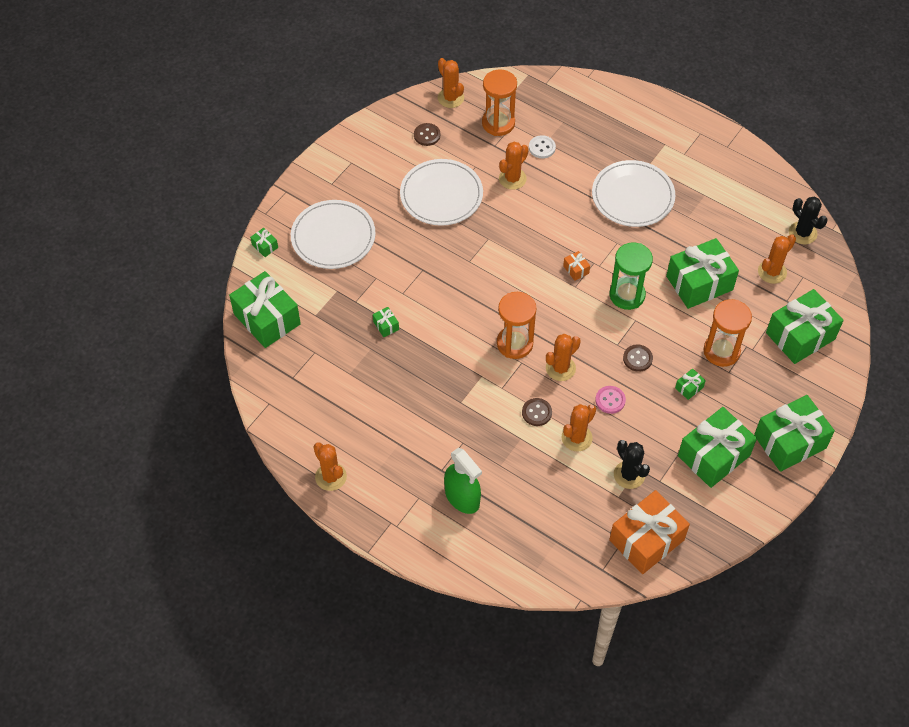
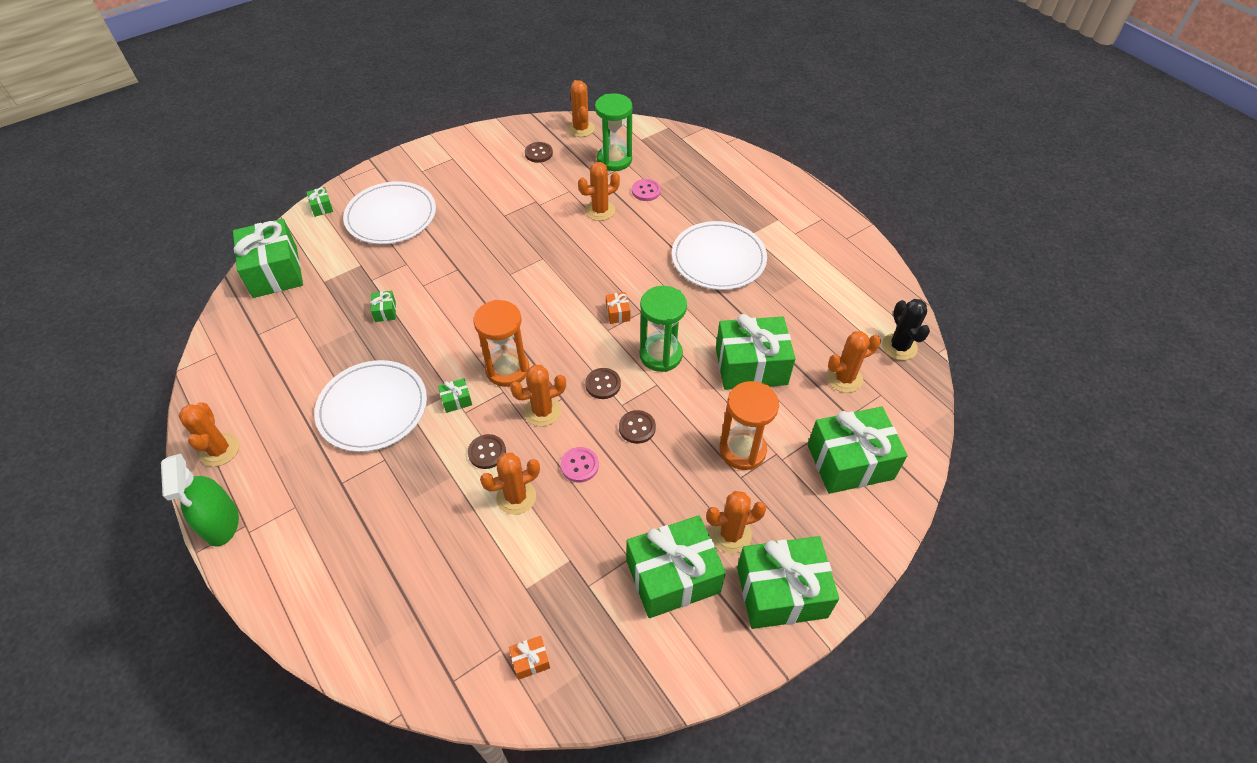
camera: 20 degrees right, 5 degrees down
white plate [400,159,483,226] -> white plate moved to [314,360,427,452]
green spray bottle [444,448,482,514] -> green spray bottle moved to [161,454,239,547]
orange hourglass [482,69,517,136] -> green hourglass [595,93,632,171]
white button [529,135,556,158] -> pink button [632,179,661,201]
orange gift [609,490,690,574] -> orange gift [509,636,550,680], size x0.40
black cactus [614,440,650,489] -> none
green gift [675,368,706,400] -> green gift moved to [438,378,472,413]
none -> brown button [585,368,621,399]
none -> orange cactus [706,491,766,553]

